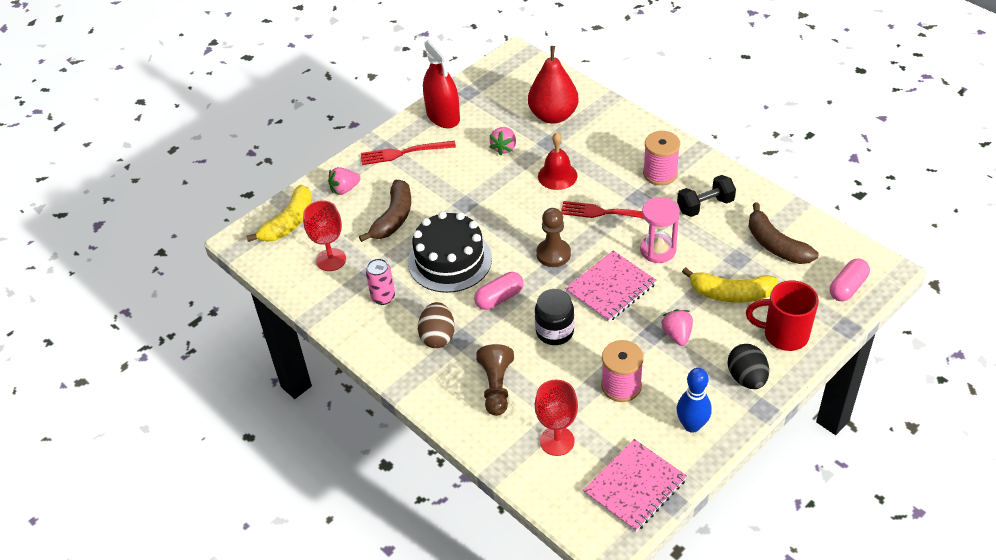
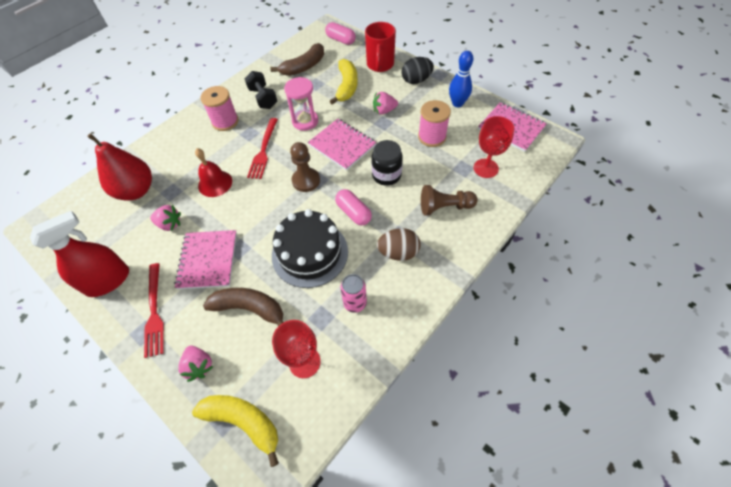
camera: 95 degrees left, 10 degrees up
none -> pink notebook [174,230,237,289]

